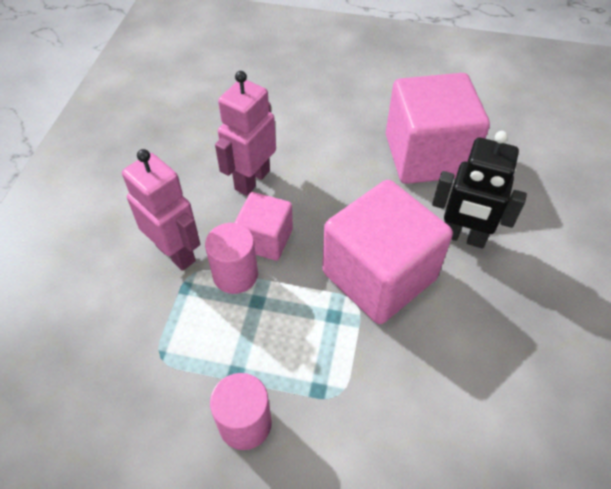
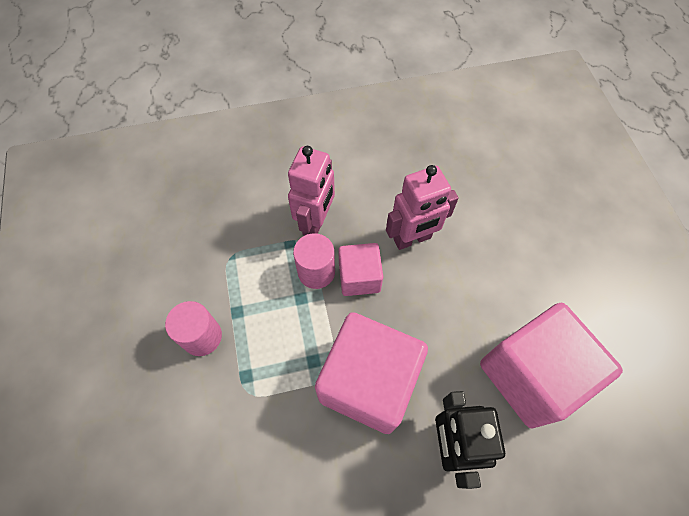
camera: 65 degrees right, 10 degrees up
pink robot [215,71,276,196] -> pink robot turned 150 degrees clockwise [386,165,459,250]

